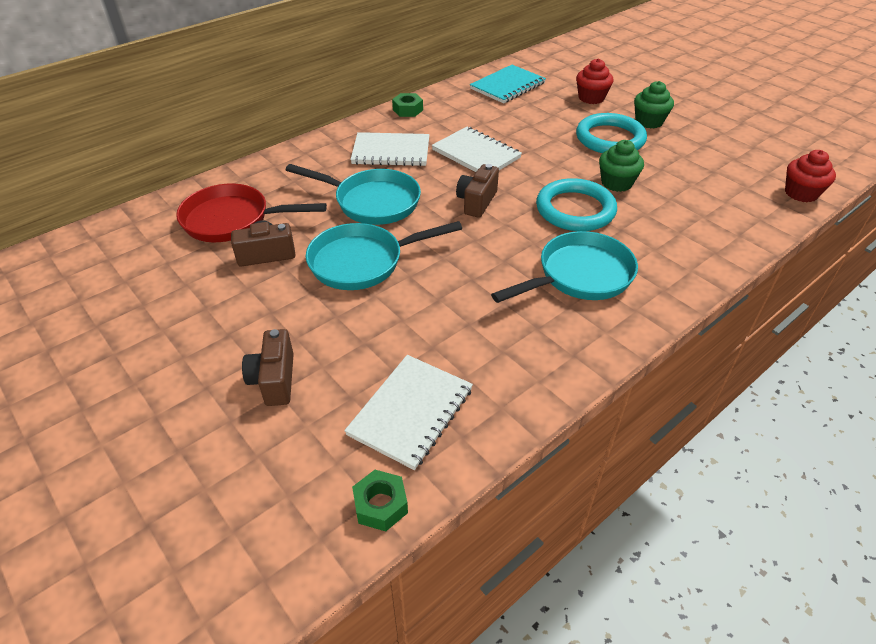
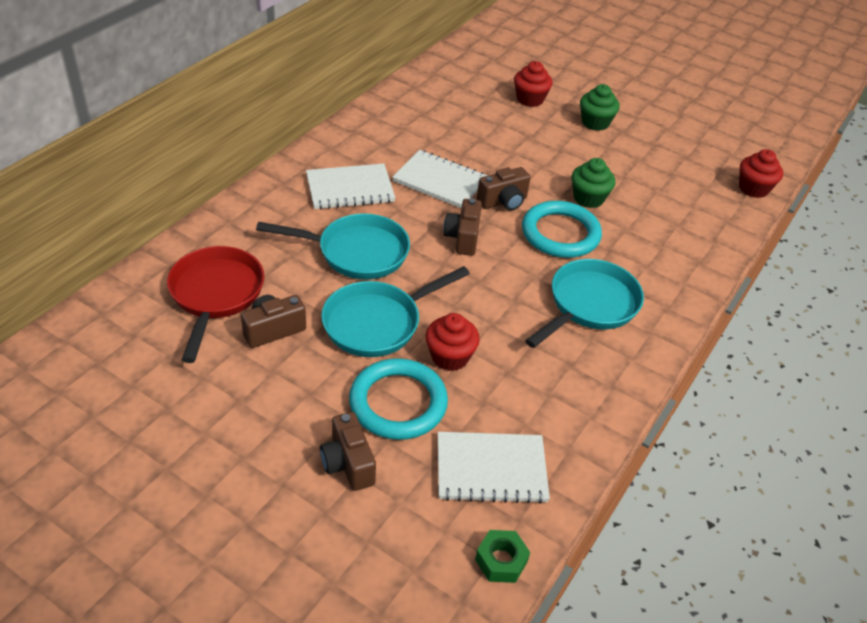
camera: 20 degrees left, 0 degrees up
red pan [176,183,327,242] -> red pan turned 105 degrees clockwise [167,246,264,363]
white notebook [344,355,473,470] -> white notebook turned 75 degrees clockwise [438,432,550,504]
green nut [392,93,423,117] -> none
turquoise notebook [470,65,546,103] -> none
turquoise ring [576,113,647,153] -> turquoise ring moved to [349,358,448,440]
none -> red cupcake [426,313,480,371]
none -> brown camera [477,167,531,210]

